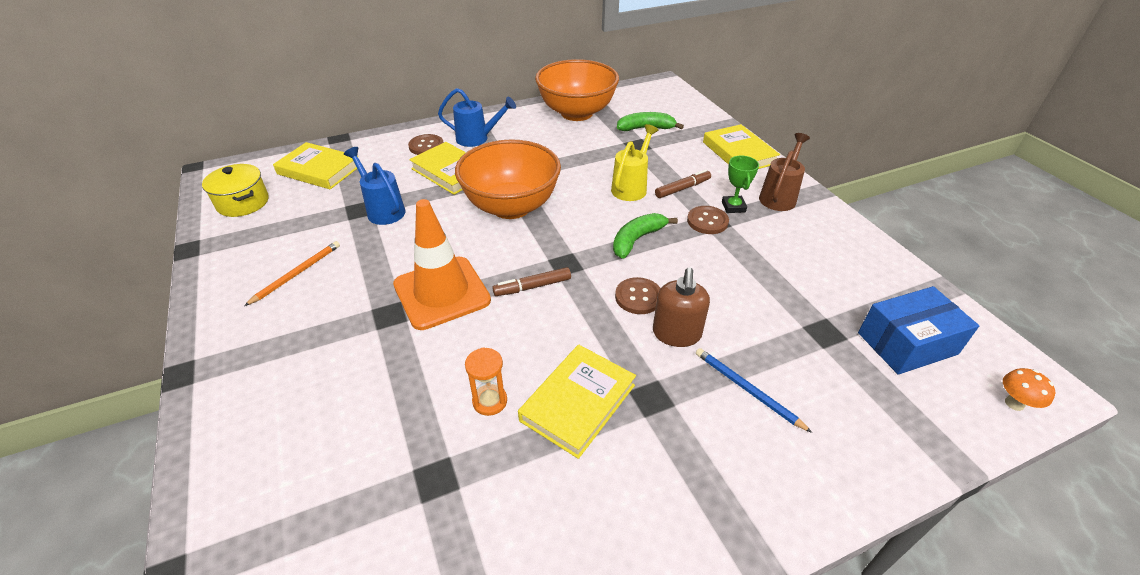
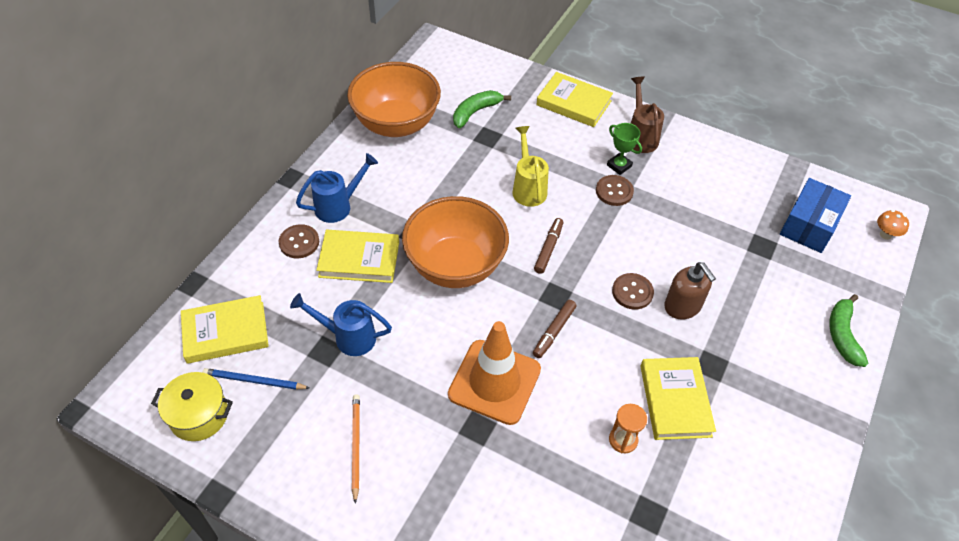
camera: 40 degrees left, 10 degrees up
green banana [613,213,678,259] -> green banana moved to [829,294,868,367]
brown marker [655,170,711,198] -> brown marker moved to [534,218,563,274]
blue pencil [696,348,812,433] -> blue pencil moved to [203,368,309,390]

